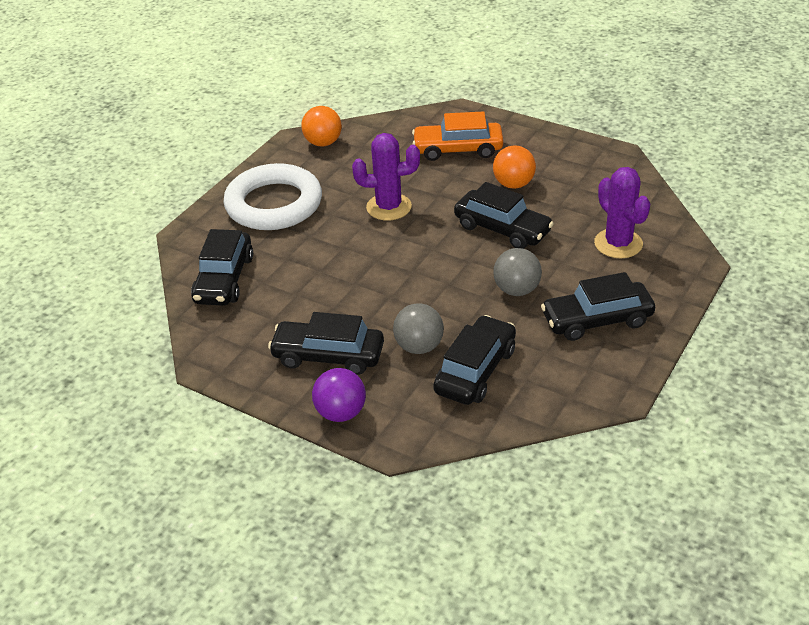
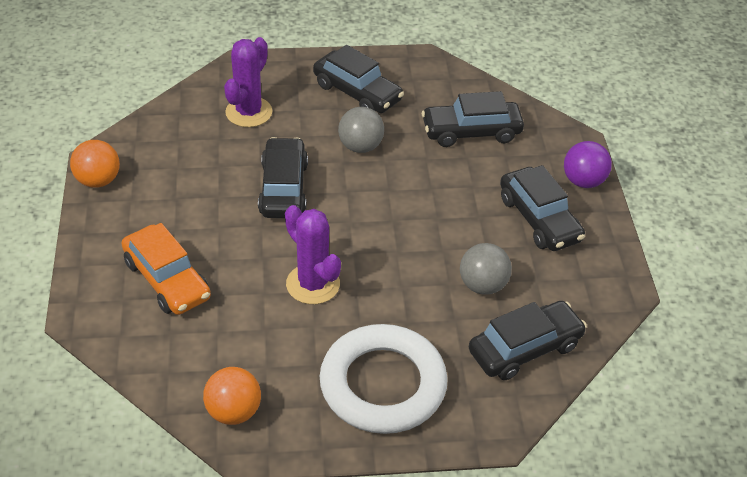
camera: 130 degrees left, 5 degrees up
grey ball [393,303,444,354] -> grey ball moved to [460,243,512,295]
orange ball [493,145,536,189] -> orange ball moved to [70,140,120,188]

